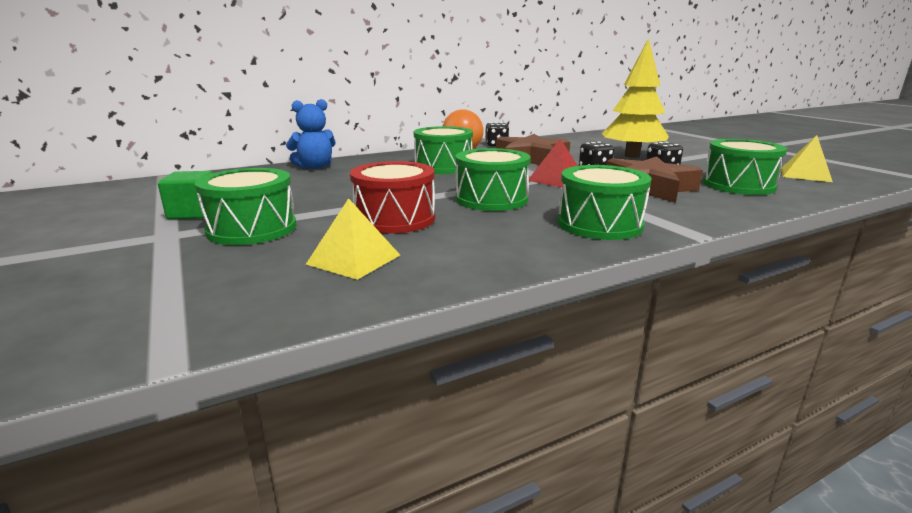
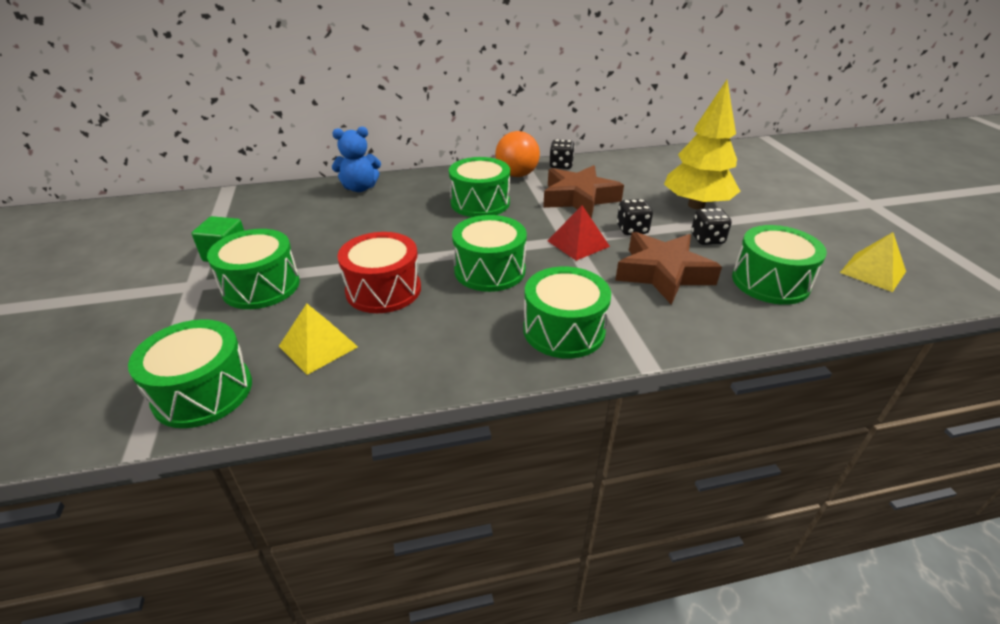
camera: 15 degrees right, 15 degrees up
none -> green drum [128,319,252,428]

